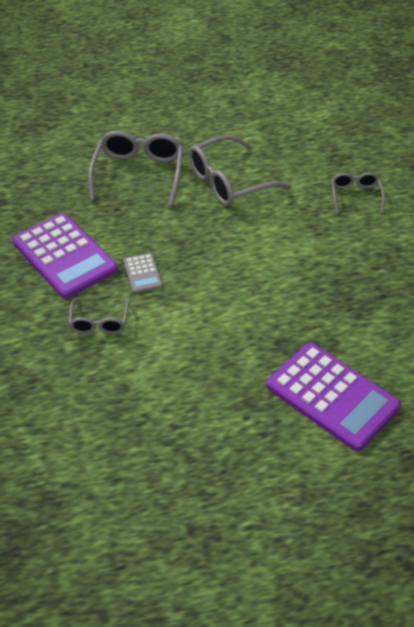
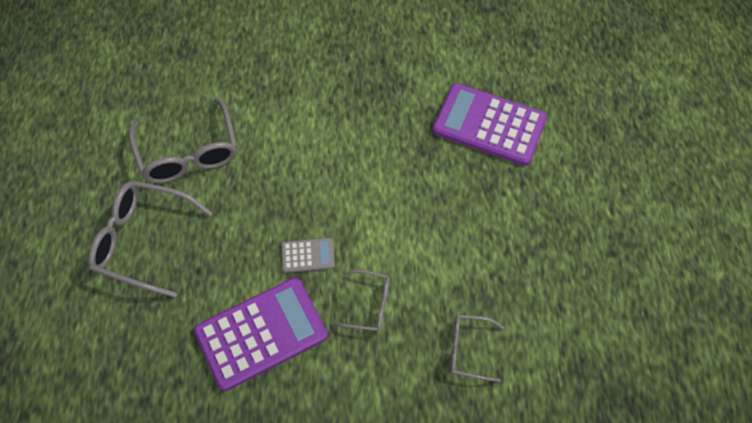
camera: 80 degrees left, 15 degrees up
purple calculator [267,343,401,451] -> purple calculator turned 120 degrees counterclockwise [433,83,547,166]
grey glasses [332,172,385,214] -> grey glasses moved to [450,314,504,382]

